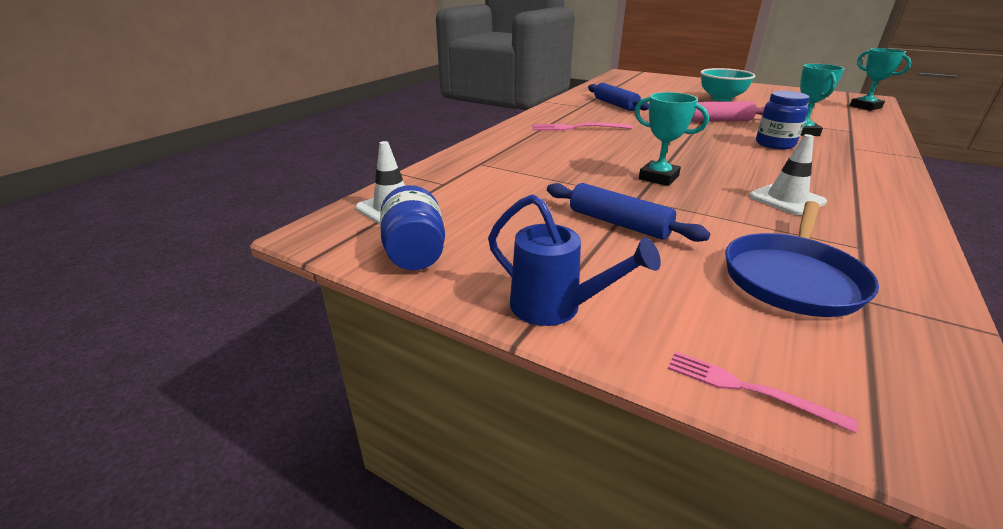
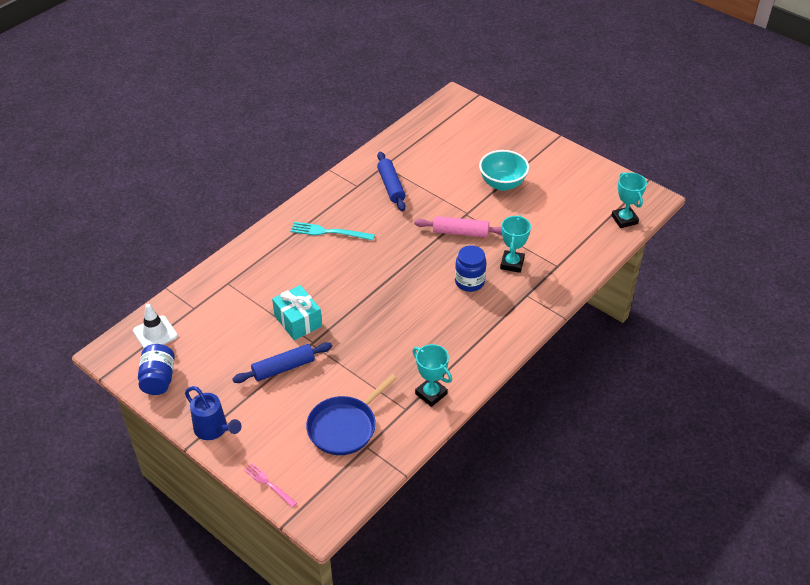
camera: 10 degrees right, 15 degrees up
pink fork [532,122,633,131] -> turquoise fork [291,222,375,240]
blue rolling pin [547,183,710,242] -> blue rolling pin turned 75 degrees counterclockwise [232,342,332,383]
turquoise trophy [634,92,709,186] -> turquoise trophy moved to [413,344,452,407]
white traffic cone [749,134,827,215] -> none
none -> turquoise gift [272,285,322,340]

